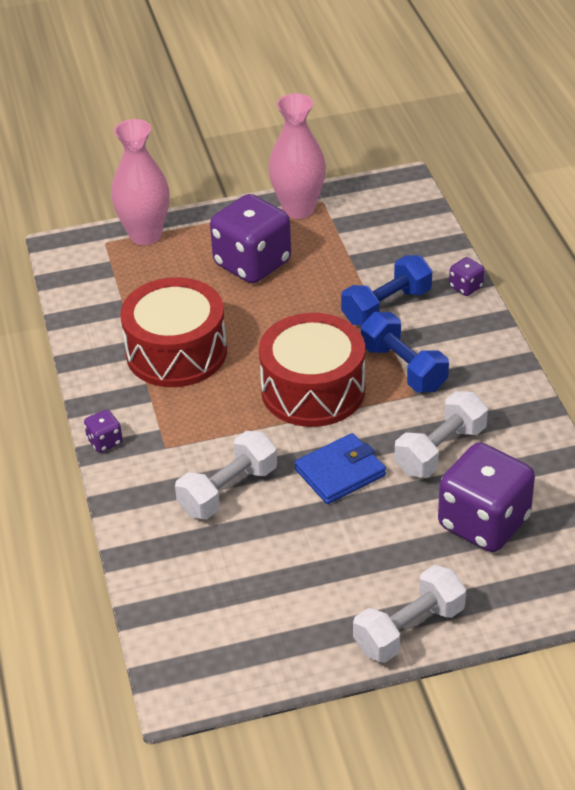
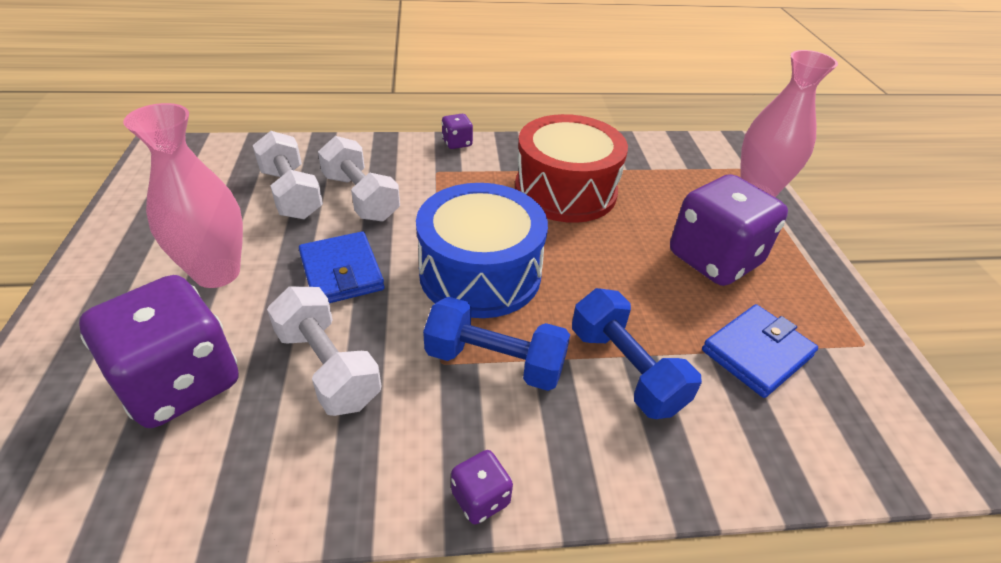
camera: 95 degrees right, 0 degrees up
red drum [259,313,365,427] -> blue drum [416,183,548,318]
pink vase [269,93,326,219] -> pink vase moved to [123,103,243,288]
white dumbbell [353,565,466,663] -> white dumbbell moved to [253,131,323,219]
blue dumbbell [361,312,449,392] -> blue dumbbell turned 45 degrees clockwise [423,297,570,391]
purple dice [449,257,484,296] -> purple dice moved to [451,450,513,524]
none -> blue wallet [702,304,818,398]

